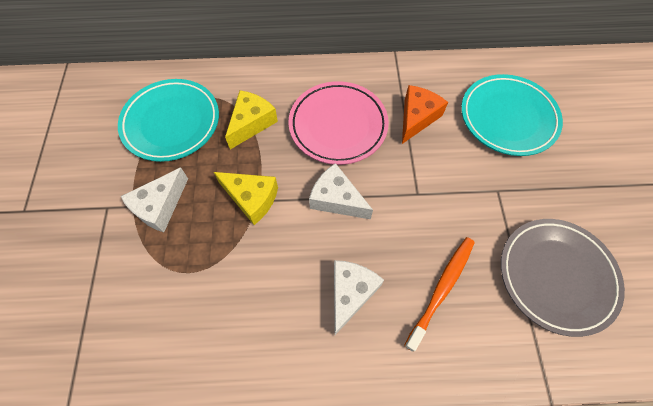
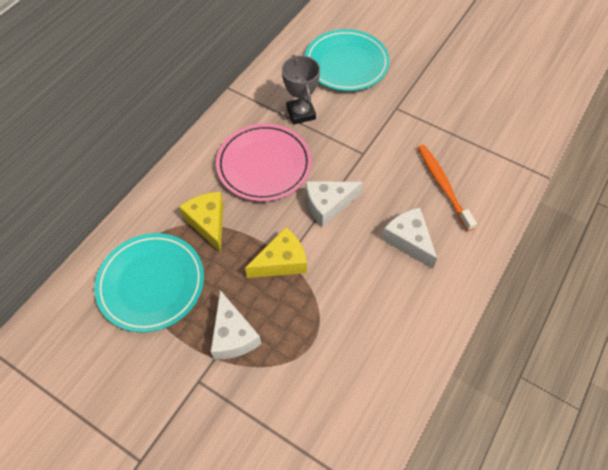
camera: 55 degrees left, 5 degrees down
orange cheese [402,85,448,144] -> grey trophy [282,55,320,125]
grey plate [501,219,625,337] -> none

